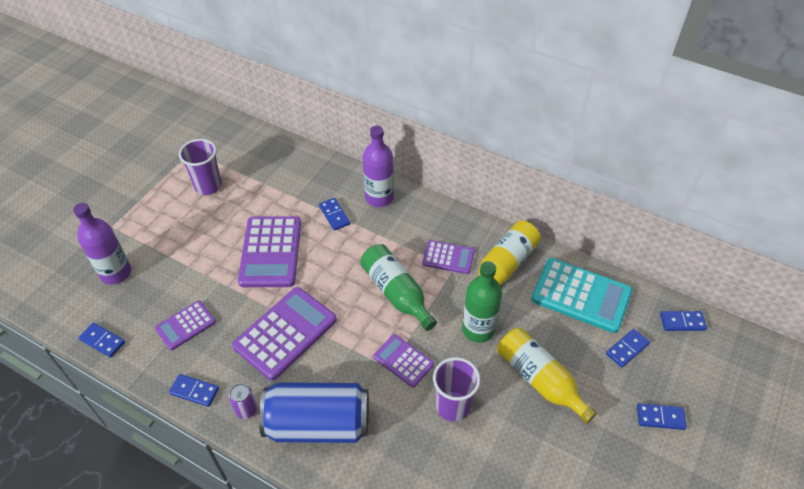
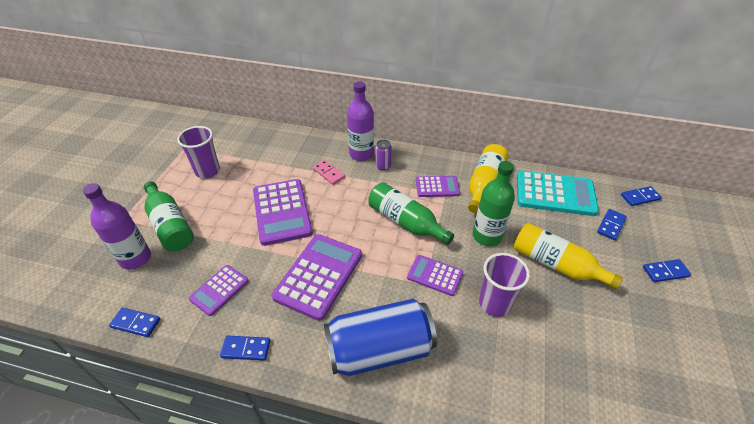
camera: 15 degrees left, 5 degrees down
purple can [229,384,257,419] -> purple can moved to [375,140,392,170]
blue domino [319,198,351,231] -> pink domino [313,160,345,185]
none -> green bottle [144,182,194,251]

